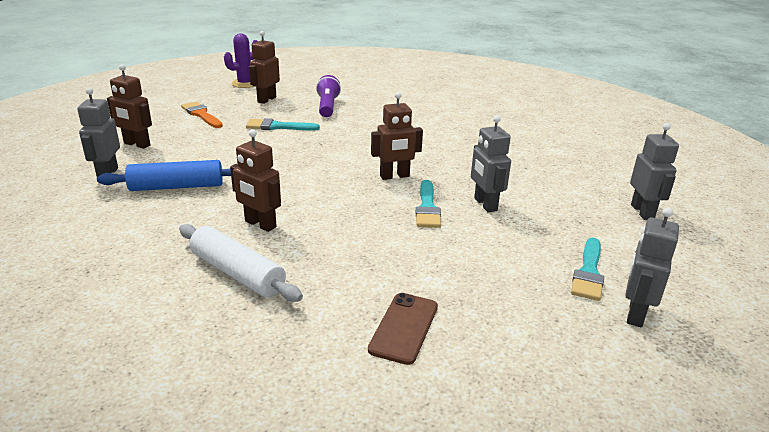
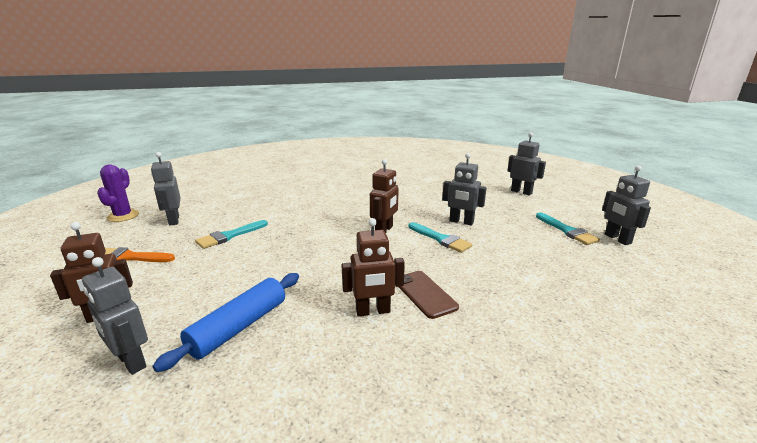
camera: 45 degrees left, 5 degrees down
white rolling pin [179,224,303,302] -> none
brown robot [249,31,280,104] -> grey robot [151,152,180,226]
purple flashlight [316,75,341,117] -> none
brown phone [368,293,438,365] -> brown phone moved to [399,271,459,319]

